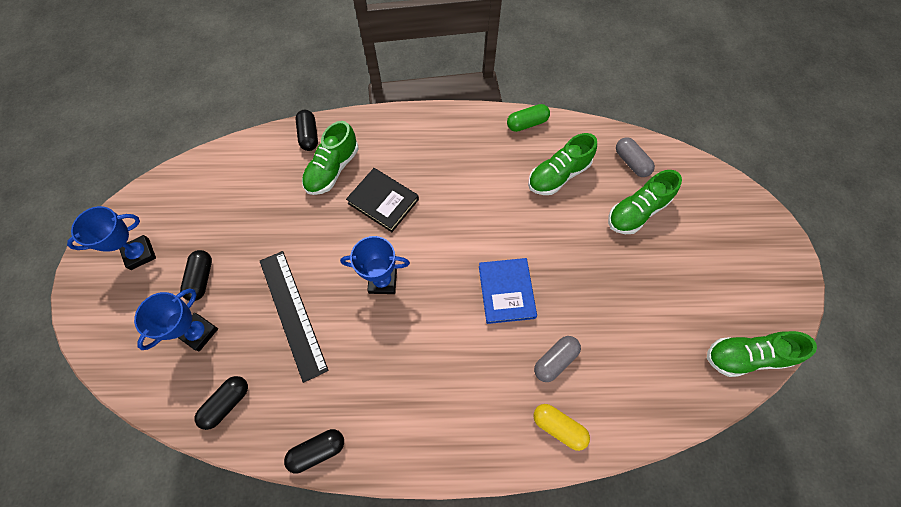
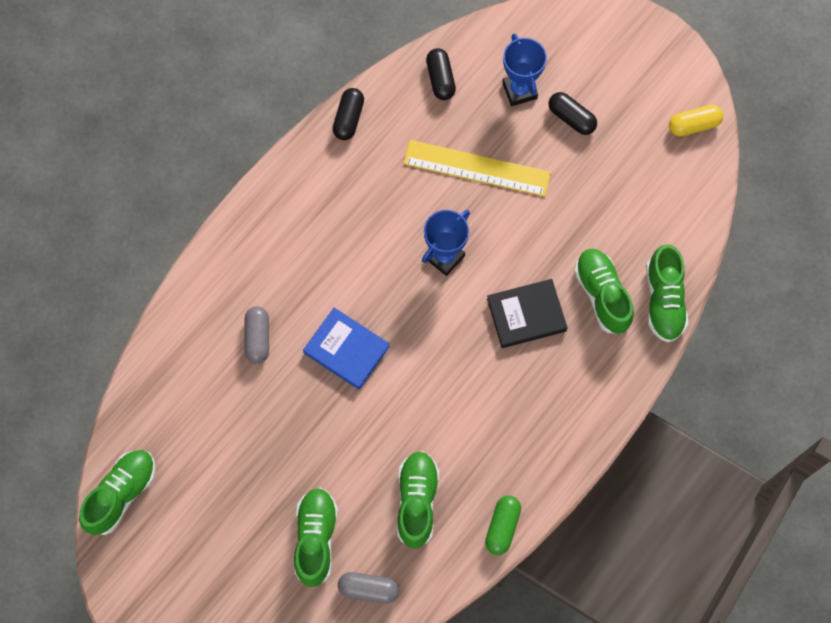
camera: 130 degrees right, 5 degrees up
blue trophy [67,206,156,270] -> none
black ruler [260,251,329,383] -> yellow ruler [403,140,551,197]
black capsule [296,110,318,151] -> green shoe [646,244,688,342]
yellow capsule [533,404,590,451] -> yellow capsule moved to [669,105,723,136]

